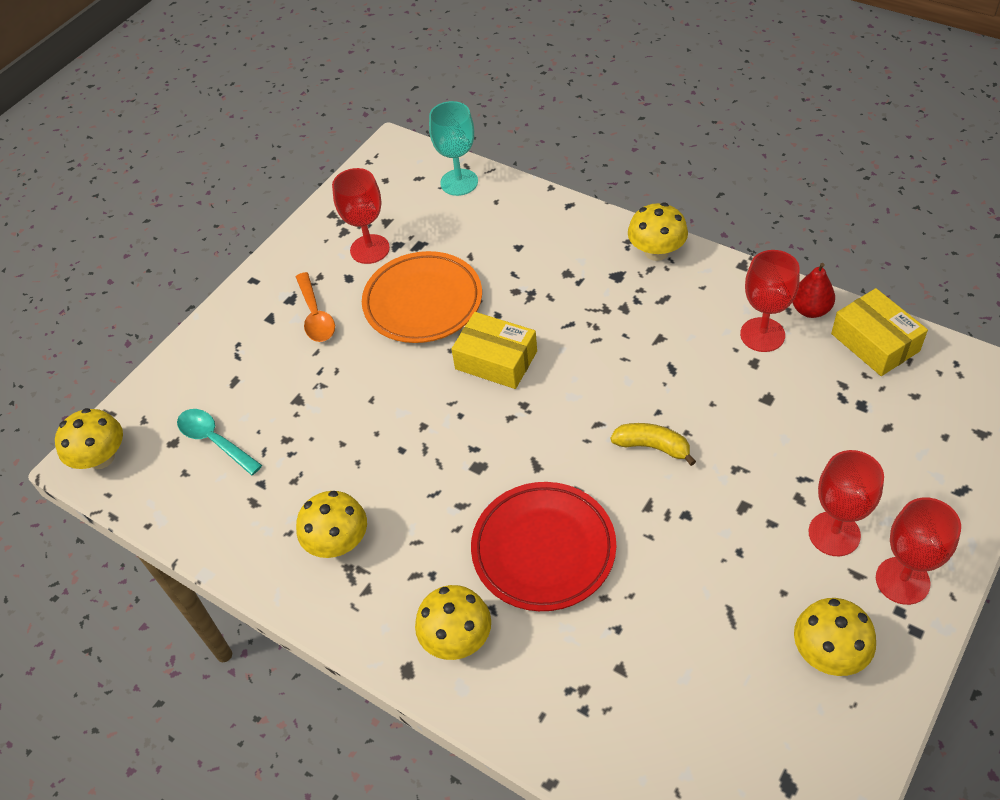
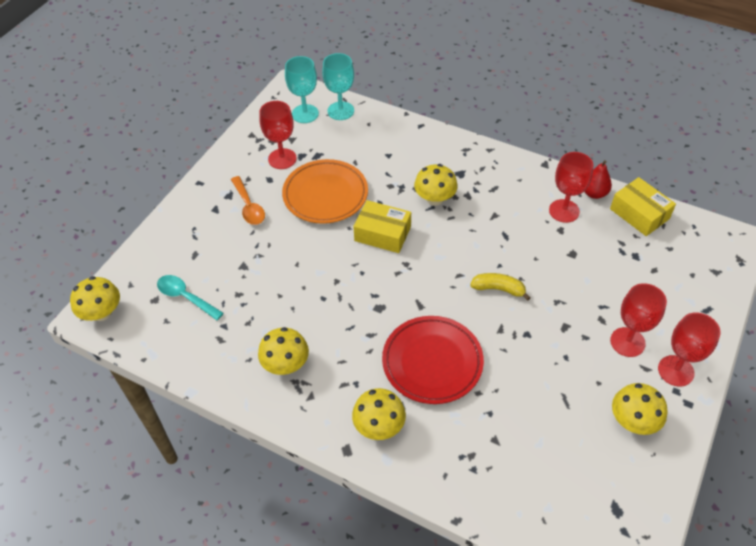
camera: 10 degrees left, 0 degrees up
yellow mushroom [628,203,688,261] -> yellow mushroom moved to [414,164,458,206]
none -> turquoise goblet [285,56,319,123]

